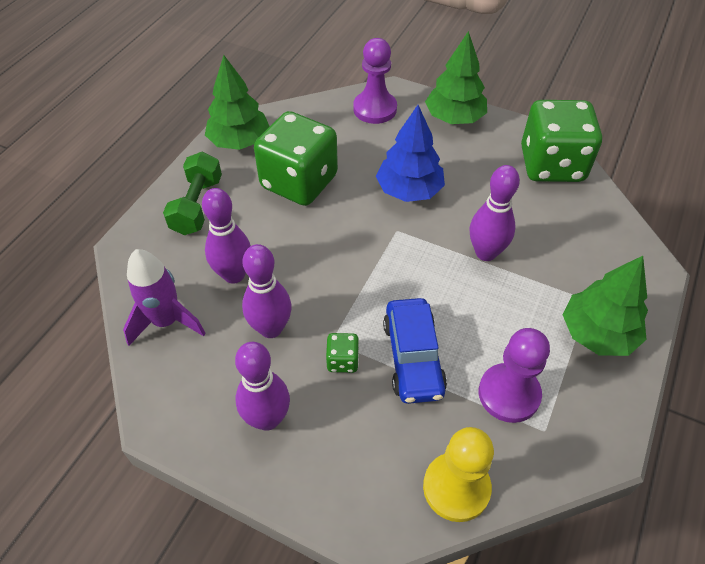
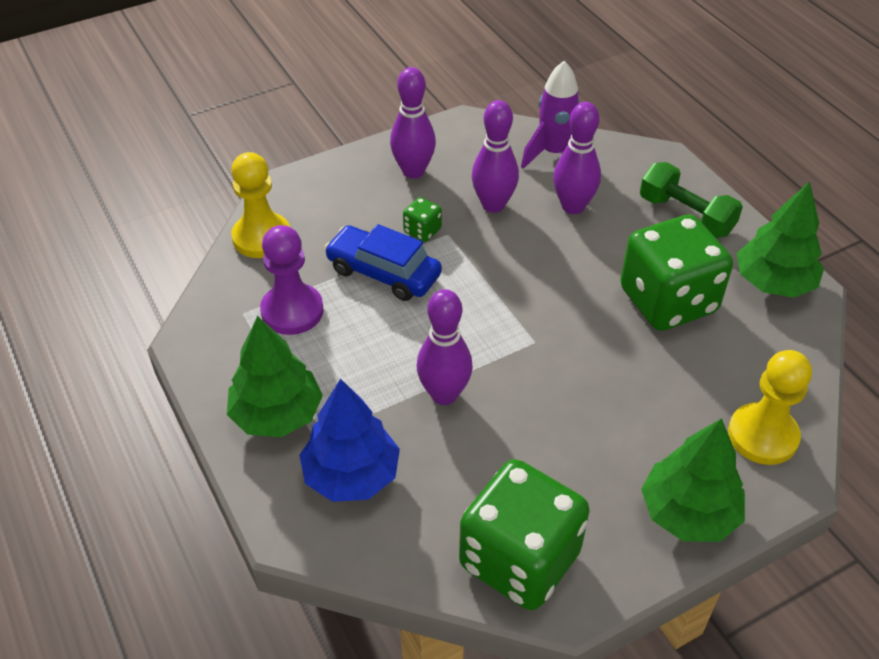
camera: 125 degrees right, 5 degrees down
purple pawn [353,38,397,124] -> yellow pawn [728,350,812,465]
blue tree [376,105,445,202] -> blue tree moved to [299,378,400,502]

